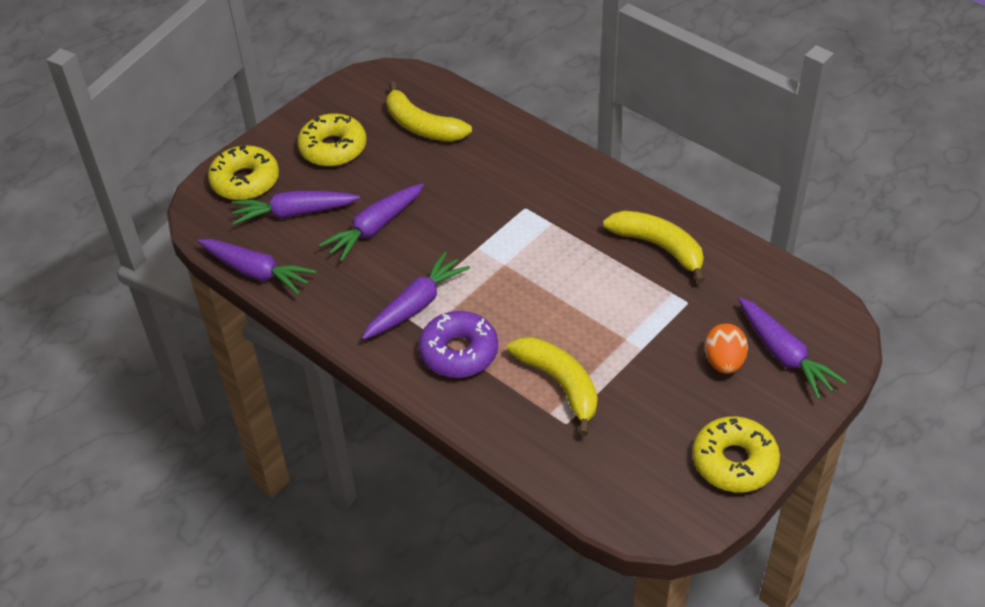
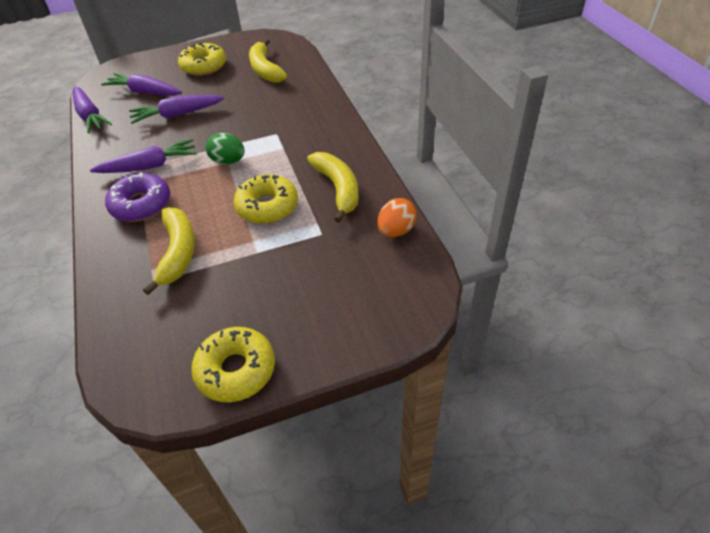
camera: 30 degrees right, 0 degrees up
yellow donut [208,145,279,200] -> yellow donut moved to [234,174,298,224]
orange egg [705,323,748,374] -> orange egg moved to [377,198,417,237]
purple carrot [738,297,847,399] -> none
none -> green egg [206,133,245,164]

